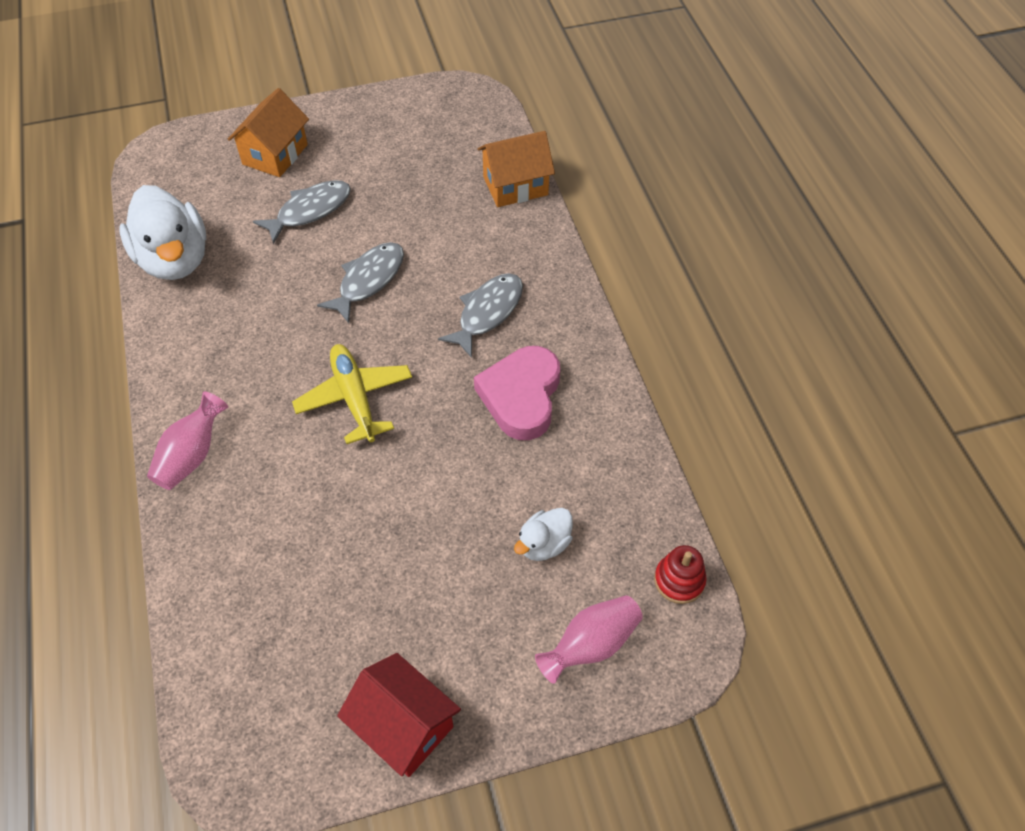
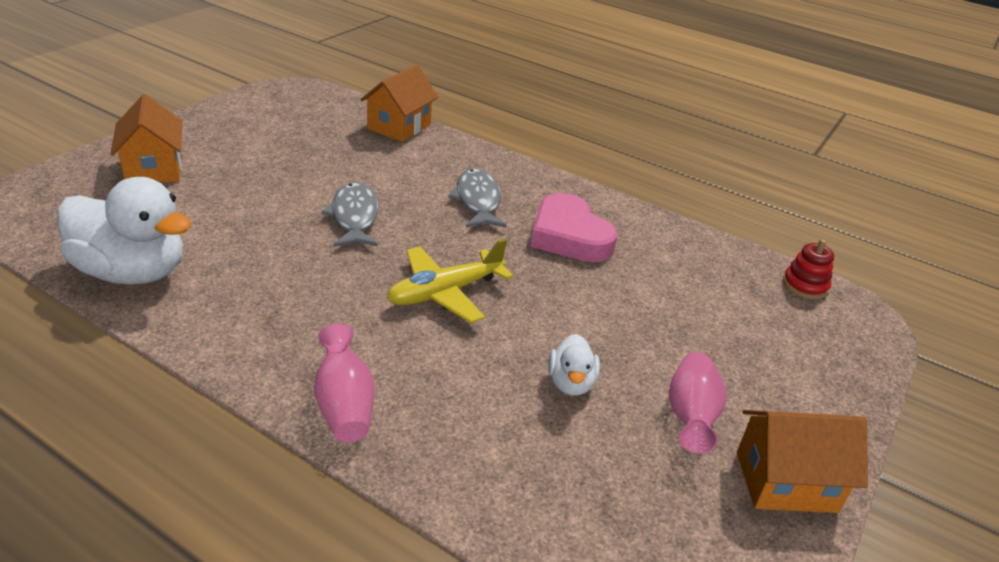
camera: 45 degrees left, 20 degrees down
grey fish [253,180,351,244] -> none
yellow plane [292,344,412,444] -> yellow plane turned 60 degrees counterclockwise [387,239,513,323]
red house [337,653,461,777] -> orange house [737,410,868,513]
white duck [514,508,573,561] -> white duck moved to [548,334,600,396]
pink vase [535,595,643,684] -> pink vase moved to [669,352,727,454]

